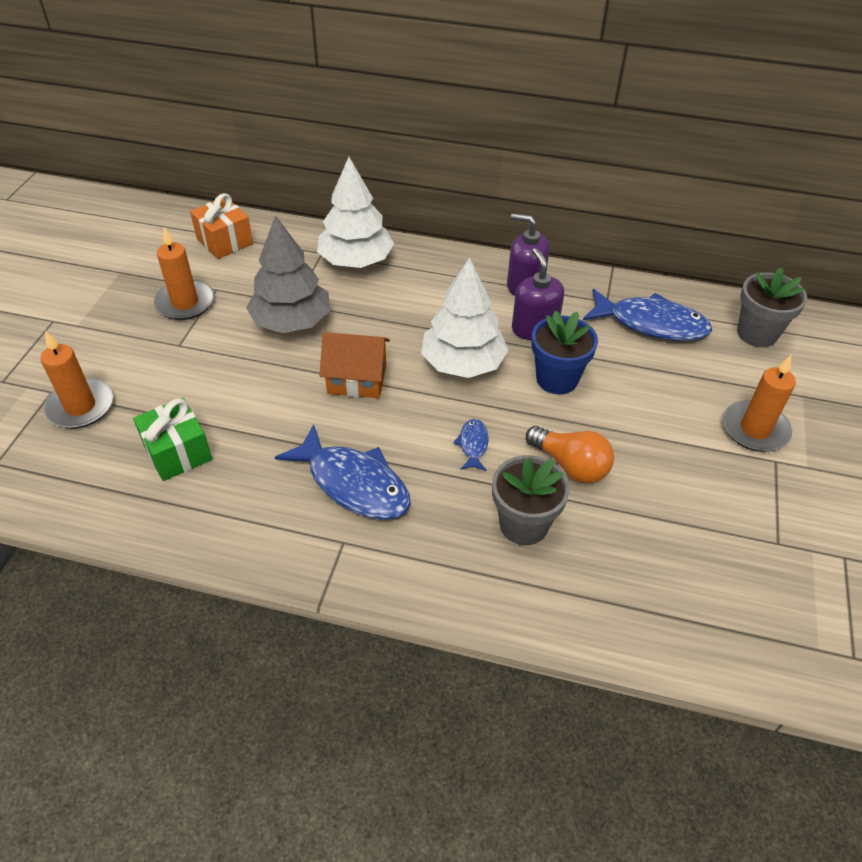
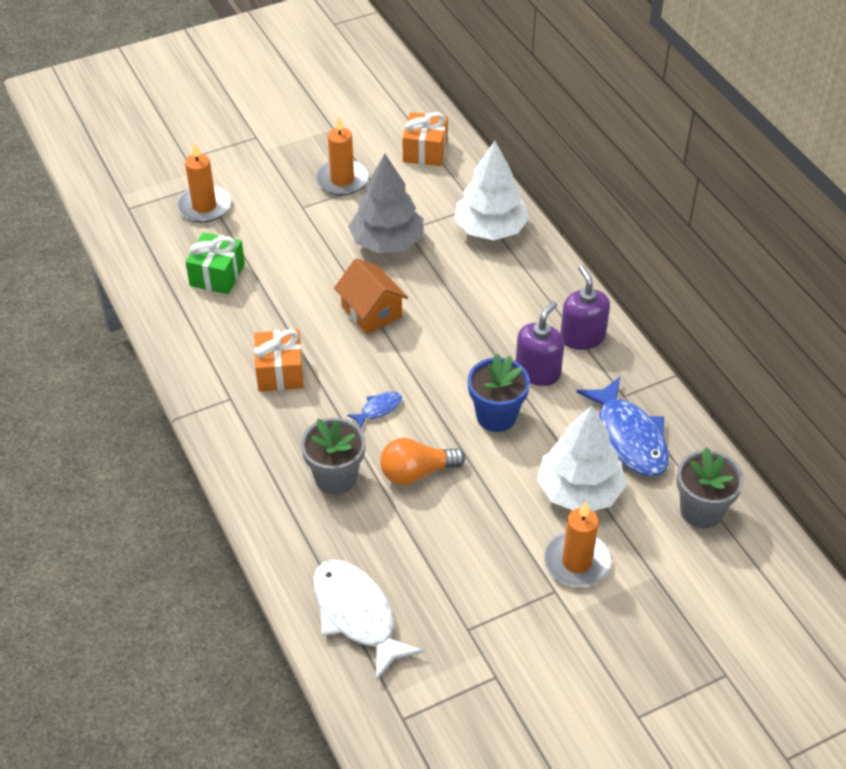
camera: 50 degrees right, 0 degrees up
blue fish [275,424,411,520] -> orange gift [254,329,304,392]
white tree [421,257,509,378] -> white tree moved to [537,405,626,511]
orange light bulb [526,426,614,484] -> orange light bulb turned 75 degrees clockwise [380,438,465,485]
none -> white fish [313,559,424,681]

